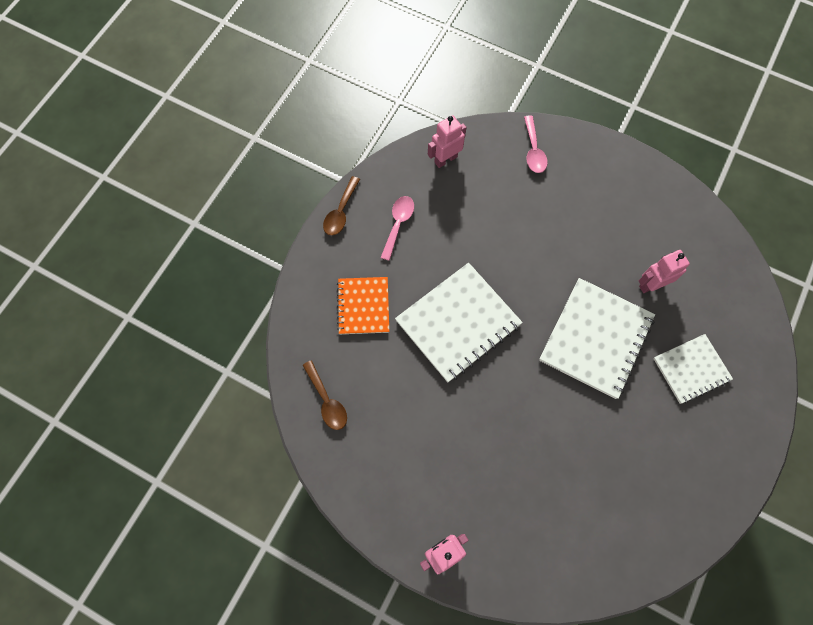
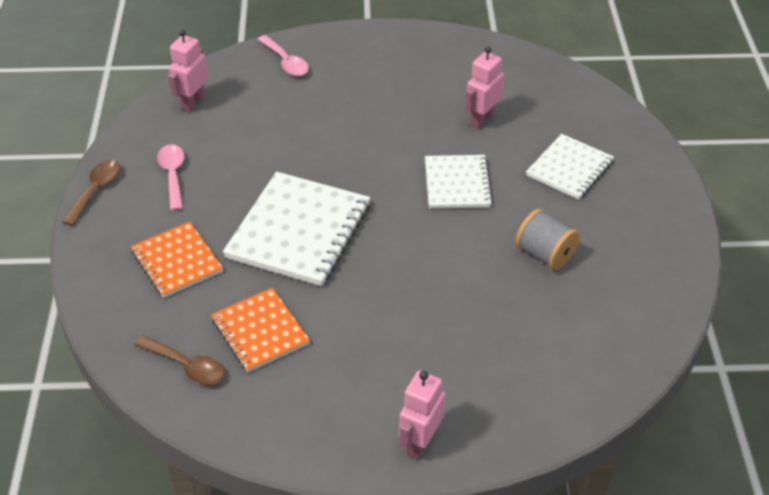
camera: 30 degrees left, 25 degrees down
brown spoon [323,176,360,236] -> brown spoon turned 150 degrees counterclockwise [63,160,120,226]
white notebook [539,278,655,399] -> white notebook [425,155,493,209], size x0.61
none -> orange notebook [211,288,310,372]
none -> grey spool [515,209,580,270]

